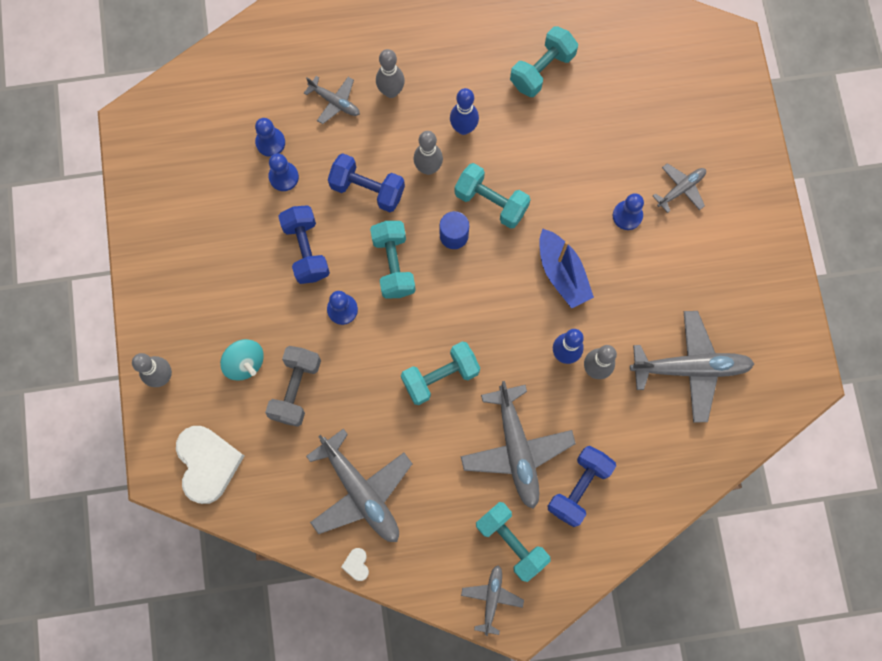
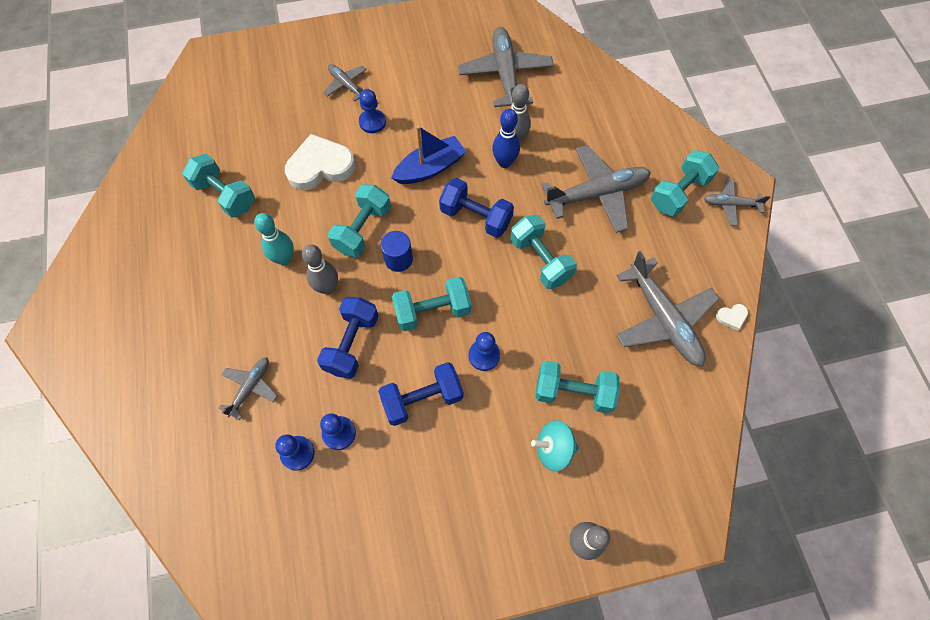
camera: 95 degrees left, 10 degrees down
white heart [176,426,244,504] -> white heart moved to [285,134,355,190]
turquoise spinning top [220,339,264,381] -> turquoise spinning top turned 135 degrees counterclockwise [531,420,579,472]
grey dumbbell [265,346,321,427] -> turquoise dumbbell [535,361,620,413]
grey plane [306,428,412,542] -> grey plane turned 105 degrees clockwise [616,251,719,366]
grey bowling pin [376,49,405,98] -> none
blue bowling pin [450,88,479,135] -> turquoise bowling pin [254,213,294,265]
blue dumbbell [547,446,616,527] -> blue dumbbell moved to [439,178,514,238]

